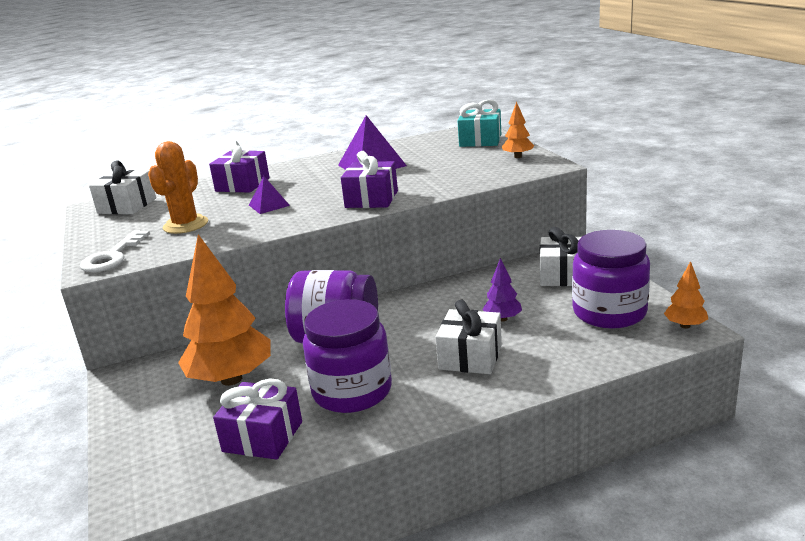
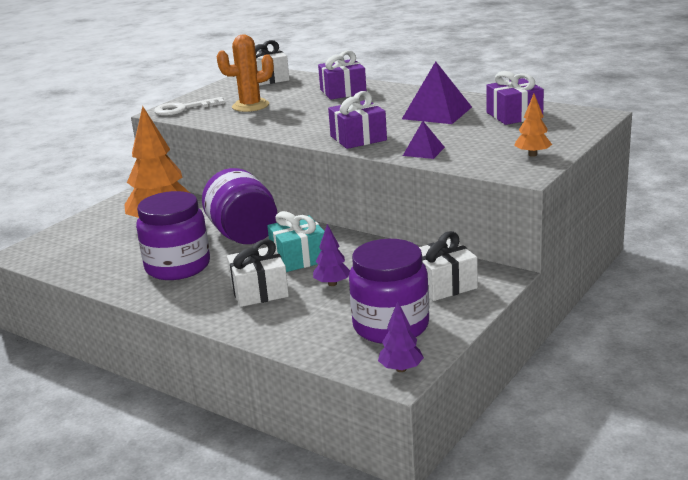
camera: 55 degrees right, 0 degrees up
purple gift [213,379,302,460] -> purple gift moved to [486,71,544,125]
purple pyramid [249,176,290,214] -> purple pyramid moved to [403,121,445,159]
turquoise gift [458,99,501,147] -> turquoise gift moved to [267,211,325,272]
orange tree [664,261,708,329] -> purple tree [378,301,424,372]

